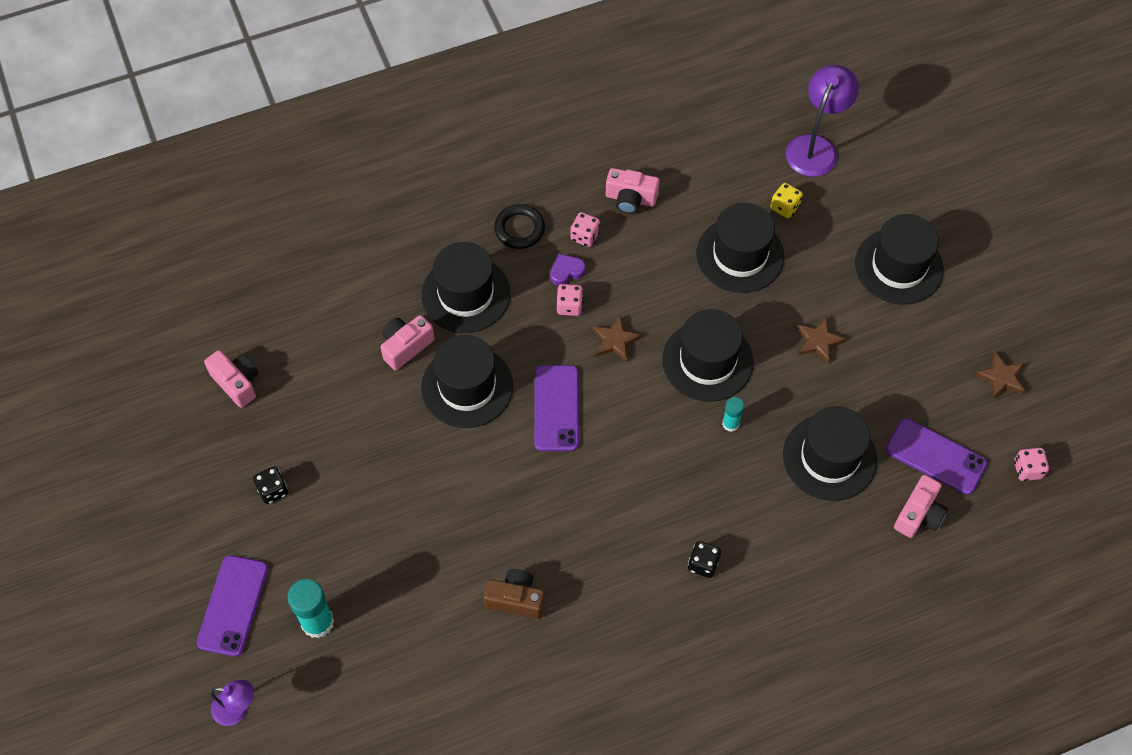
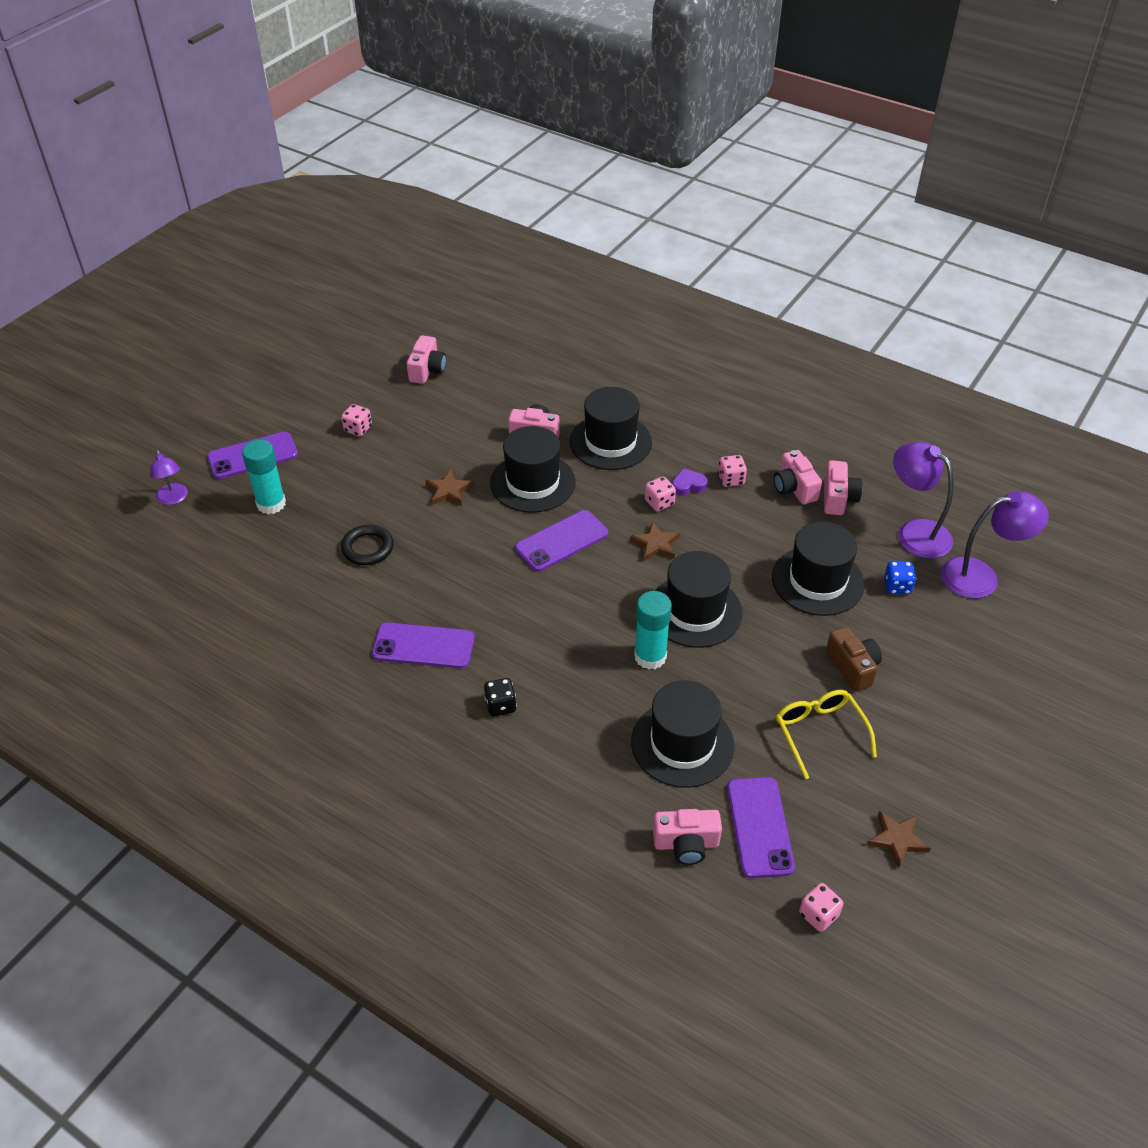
camera: 55 degrees right, 15 degrees down
black dice [253,467,288,504] -> pink dice [341,404,372,437]
brown camera [483,569,545,619] -> brown camera moved to [826,627,882,692]
black ring [494,204,545,249] -> black ring moved to [341,525,394,565]
purple heart [550,254,586,286] -> purple heart turned 45 degrees counterclockwise [672,468,708,496]
turquoise glue stick [722,397,744,432] -> turquoise glue stick [634,591,672,670], size x1.79
yellow dice [771,183,803,218] -> blue dice [884,561,916,594]
brown star [797,317,846,364] -> brown star moved to [425,470,473,506]
black hat [855,214,944,304] -> none
none -> purple phone [372,622,475,669]
none -> yellow glasses [776,690,877,779]
none -> pink camera [824,460,863,515]
none -> purple lamp [893,442,954,559]

